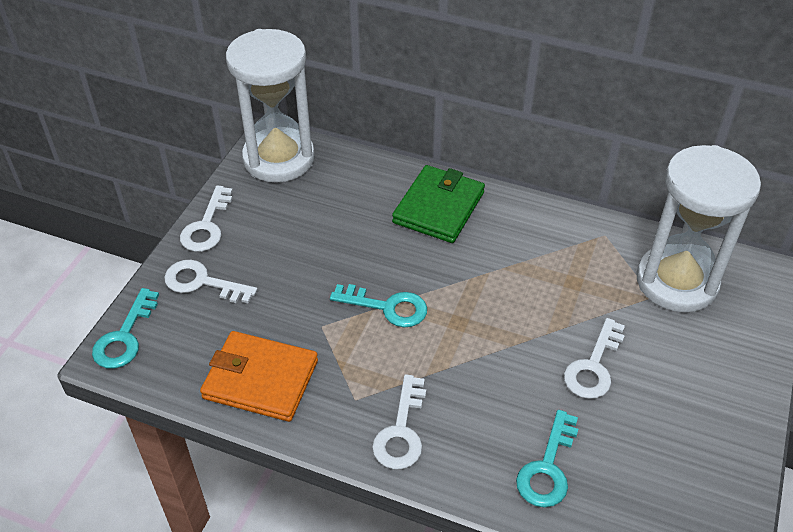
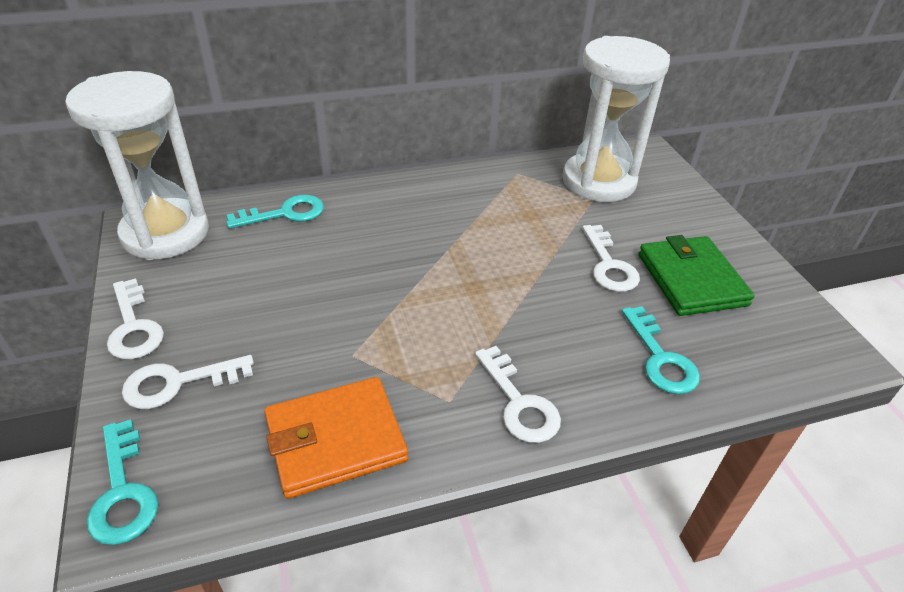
camera: 40 degrees left, 5 degrees down
turquoise key [330,284,427,327] -> turquoise key moved to [226,195,324,229]
green wallet [392,165,485,243] -> green wallet moved to [638,235,755,316]

